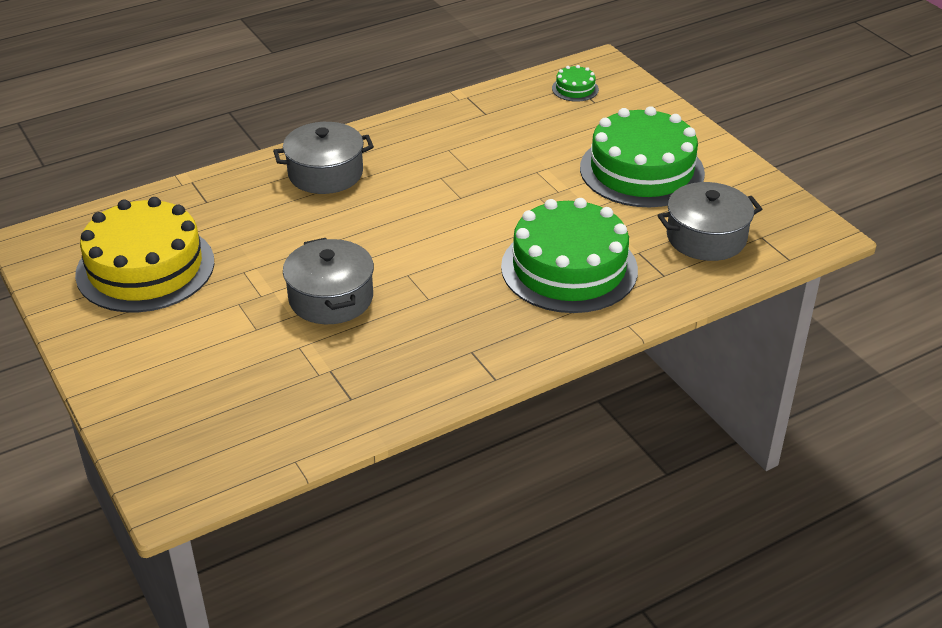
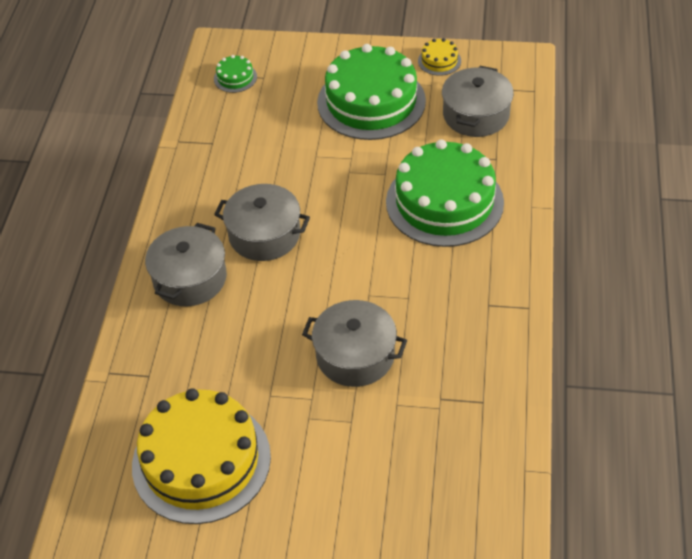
camera: 50 degrees left, 10 degrees up
none -> grey pot [214,184,310,261]
none -> yellow cake [418,38,461,76]

